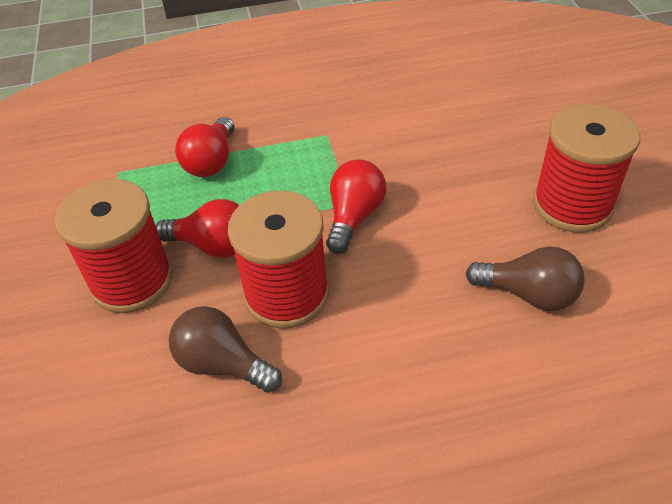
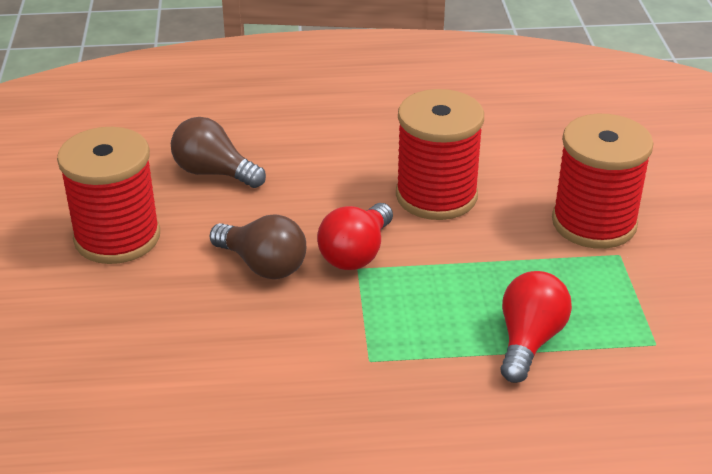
camera: 175 degrees left, 10 degrees down
red light bulb [156,199,239,258] -> none
brown light bulb [169,306,282,393] -> brown light bulb moved to [209,214,306,279]

